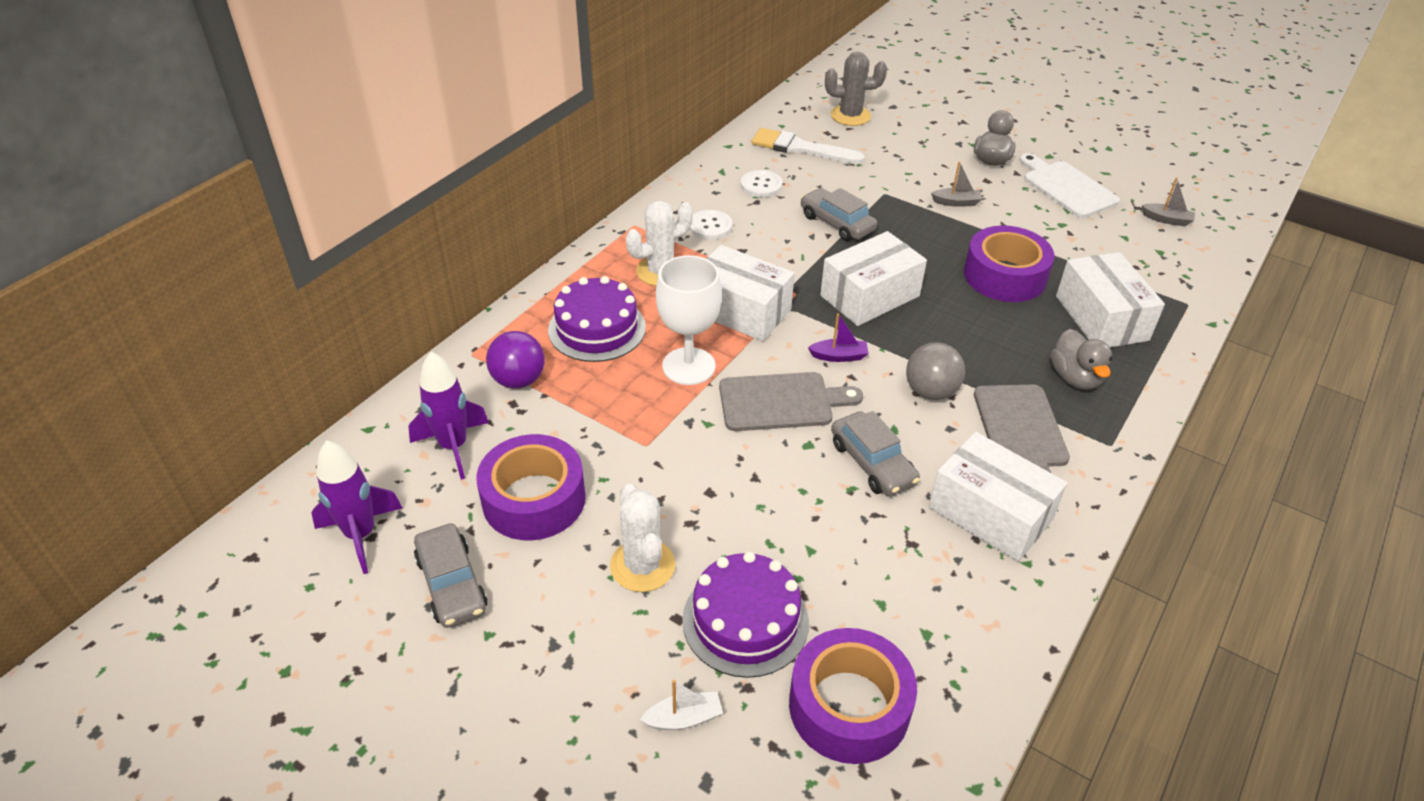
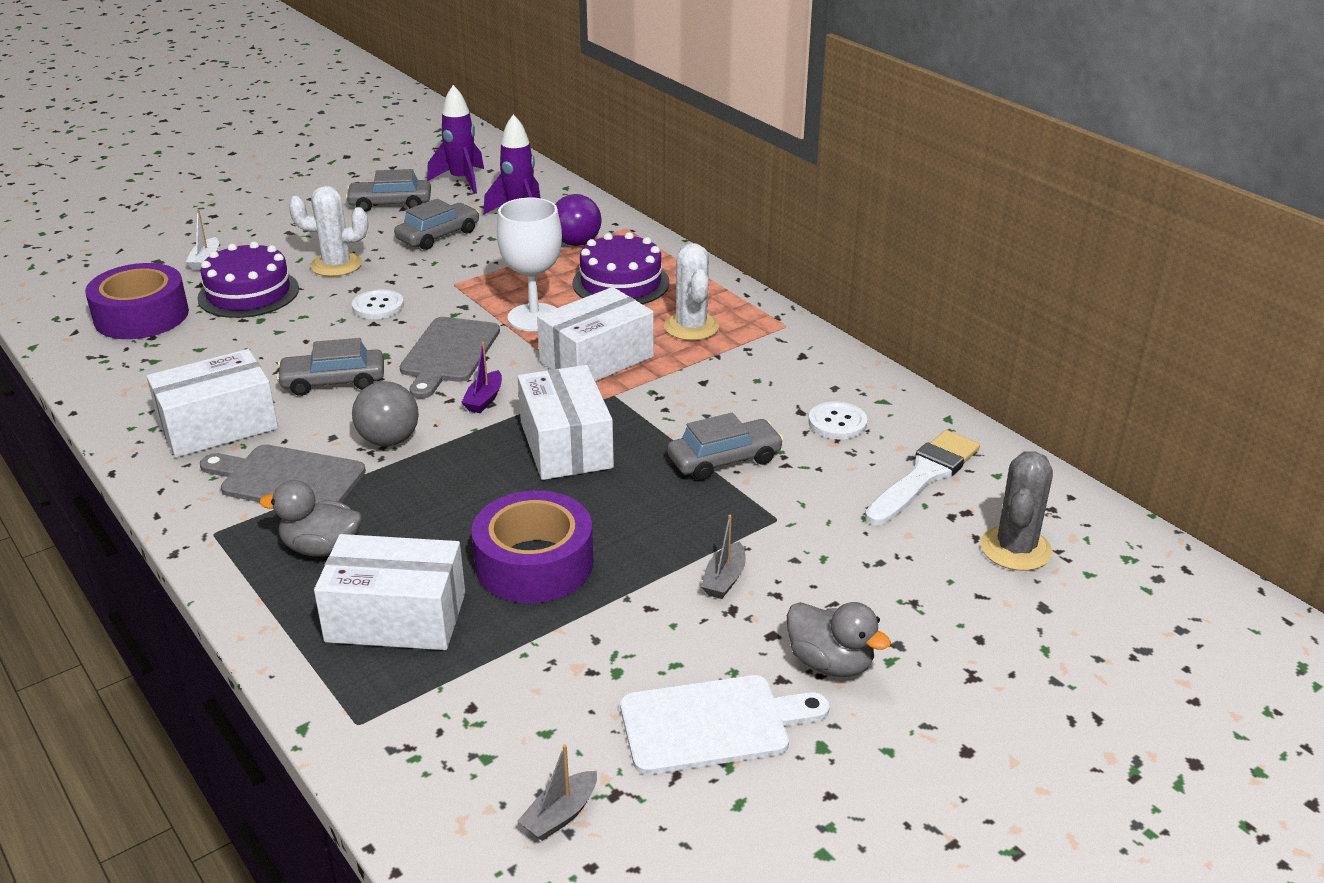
camera: 110 degrees right, 10 degrees down
purple tape [476,434,586,540] -> grey car [394,199,479,250]
white button [690,210,733,240] -> white button moved to [352,289,404,319]

